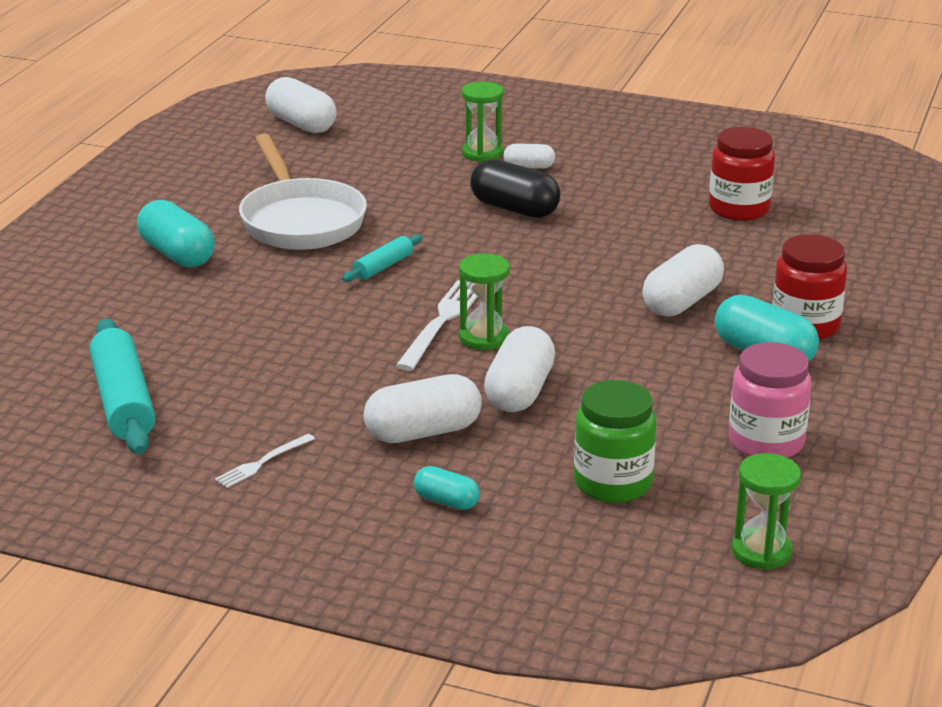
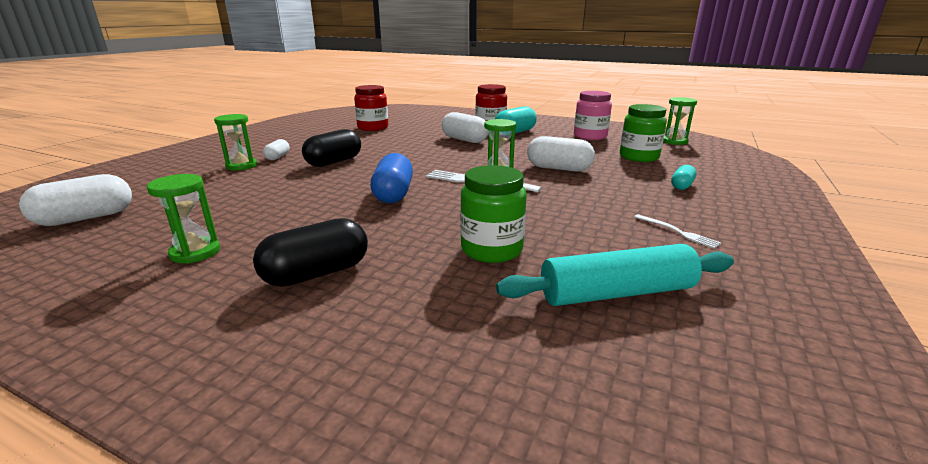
camera: 85 degrees left, 5 degrees down
turquoise capsule [137,200,215,268] -> black capsule [253,218,368,287]
white pan [239,134,367,250] -> none
turquoise rolling pin [342,234,422,282] -> blue capsule [370,153,413,203]
white capsule [363,374,482,443] -> none
none -> green hourglass [147,174,220,264]
none -> green jar [460,165,527,263]

